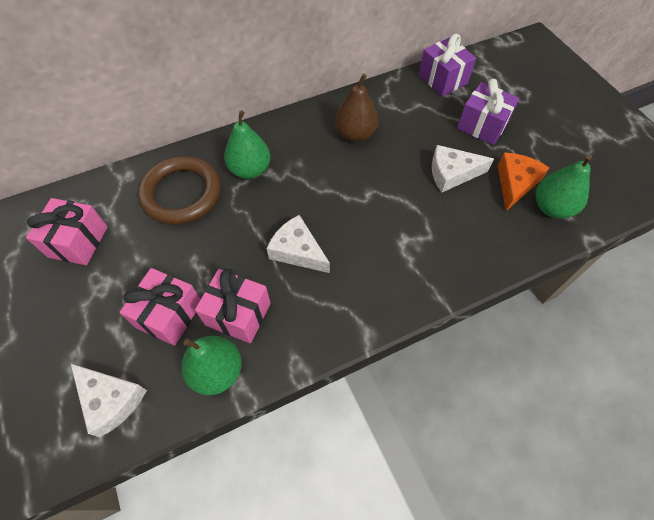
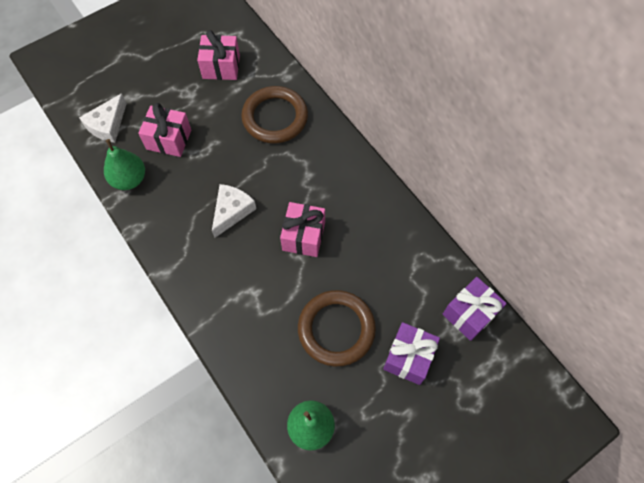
camera: 80 degrees right, 5 degrees up
pink gift [195,269,271,343] -> pink gift moved to [280,202,325,257]
green pear [224,111,270,179] -> none
brown pear [335,74,378,142] -> none
white cheese [432,145,494,193] -> brown ring [298,290,376,366]
orange cheese [497,152,550,211] -> none

